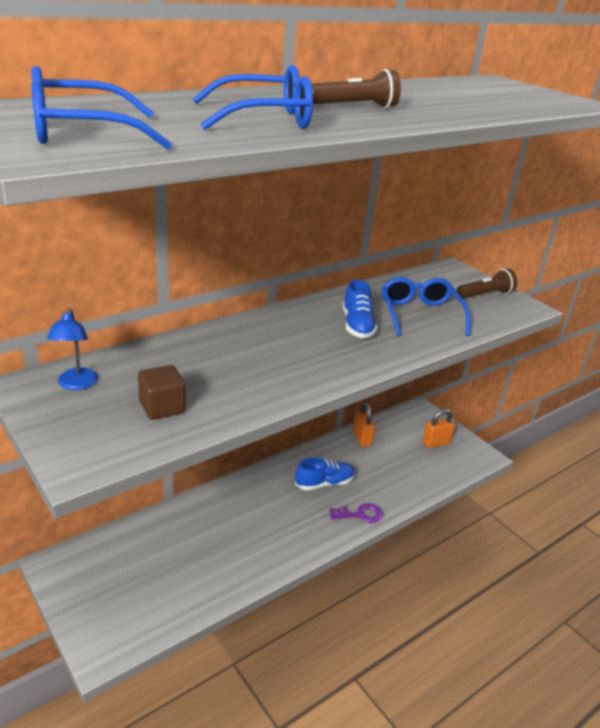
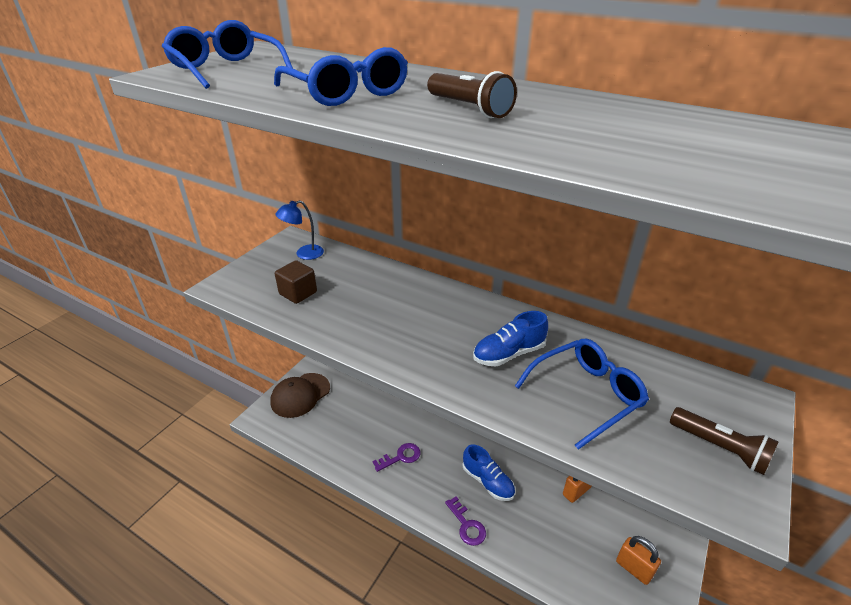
camera: 70 degrees right, 5 degrees up
none -> brown cap [270,373,330,418]
none -> purple key [372,443,420,472]

